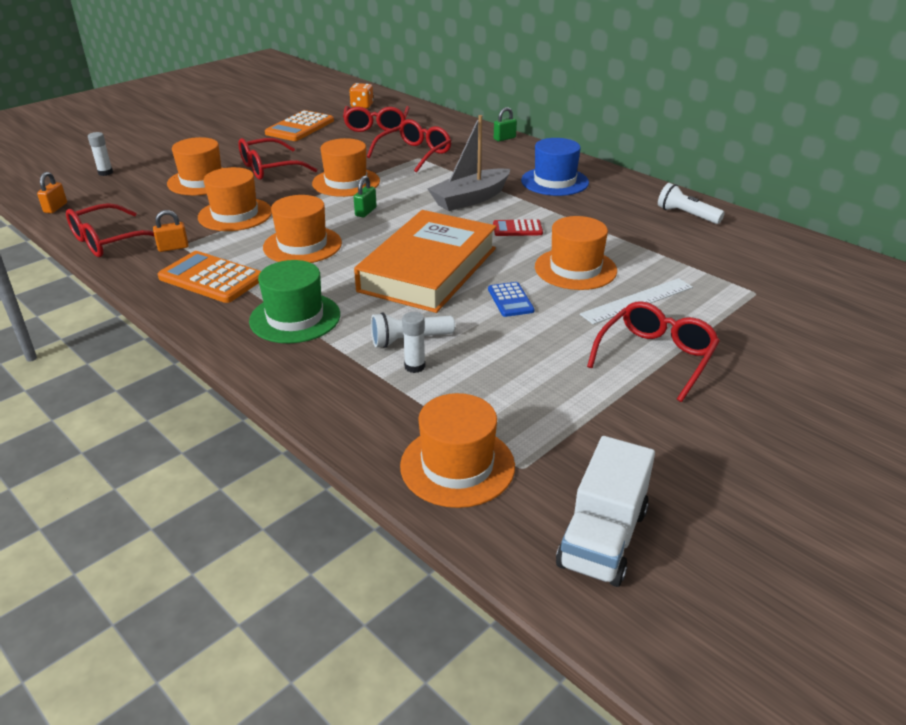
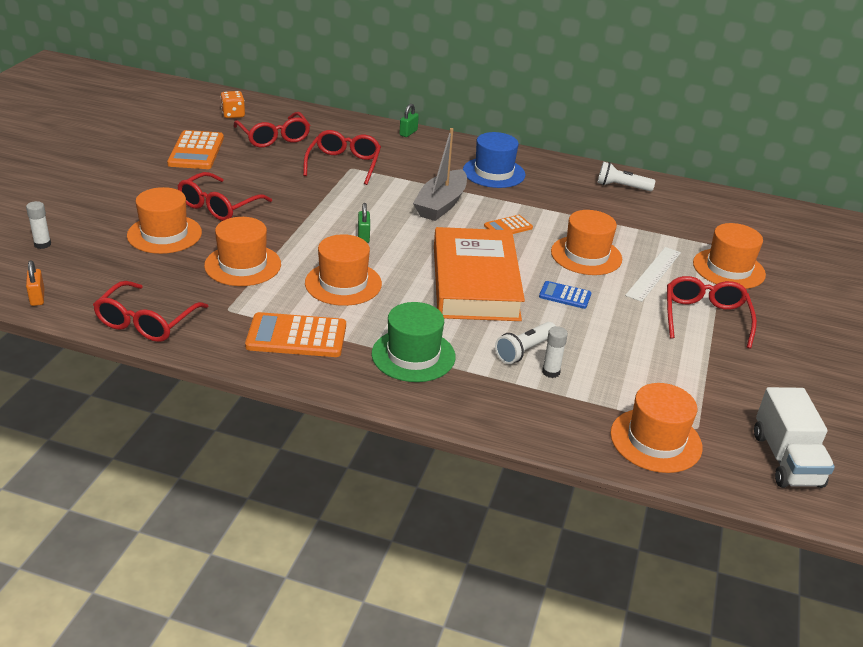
camera: 30 degrees left, 0 degrees up
orange padlock [153,210,189,252] -> none
orange hat [312,138,380,197] -> orange hat moved to [693,223,766,289]
blue calculator [488,282,535,317] -> blue calculator turned 150 degrees clockwise [539,281,591,309]
red calculator [493,219,543,236] -> orange calculator [484,215,533,234]

